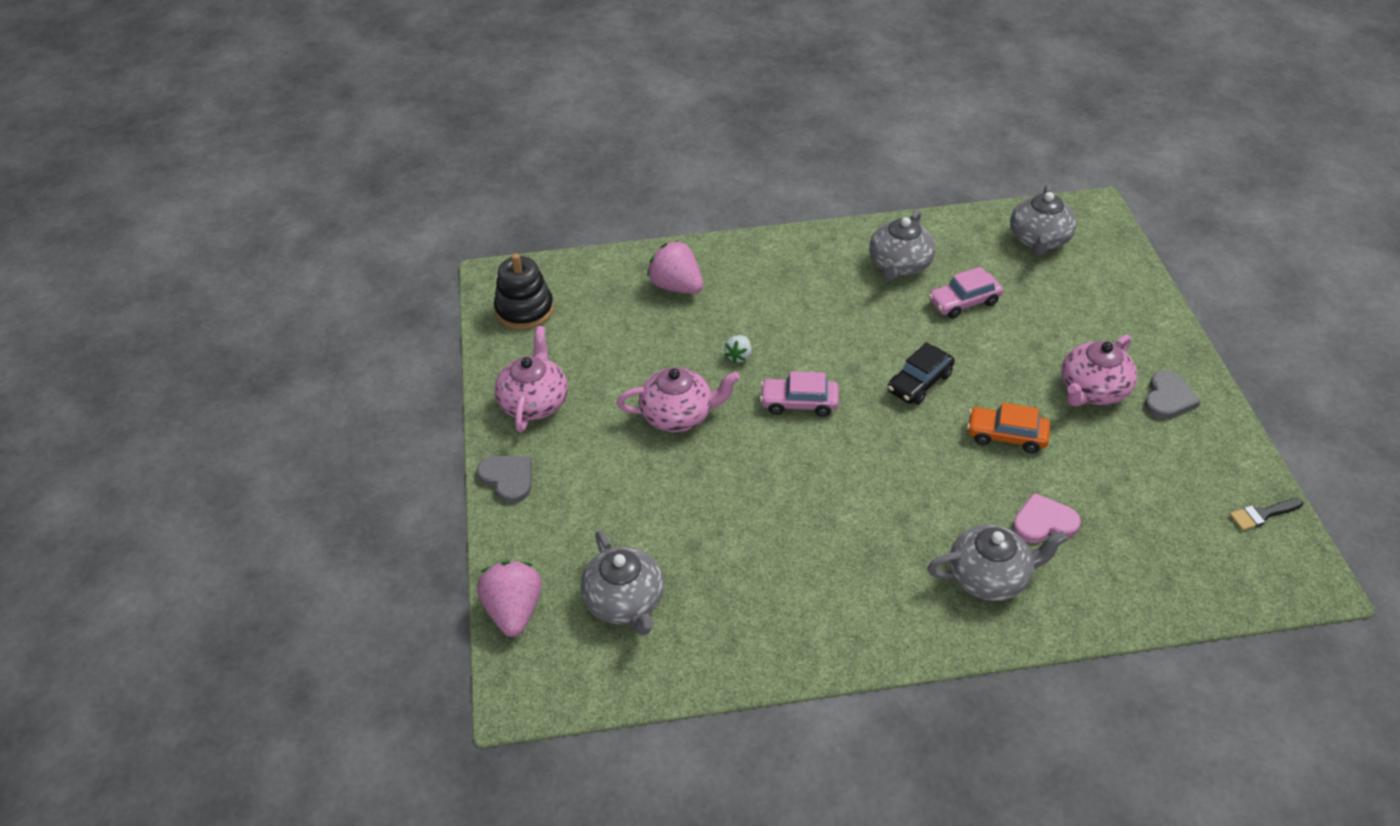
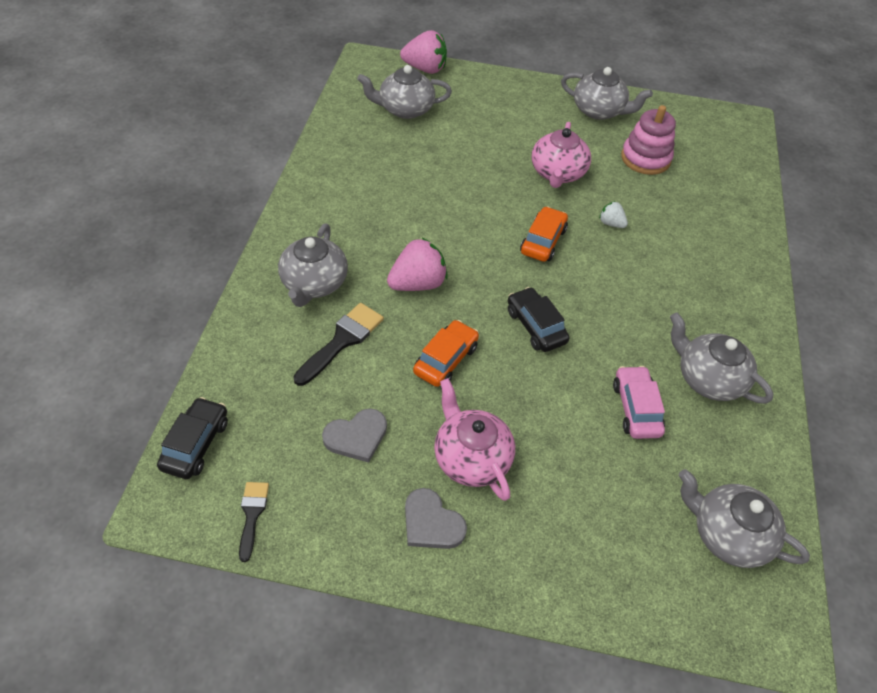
camera: 105 degrees right, 5 degrees up
grey heart [477,455,532,503] -> grey heart moved to [322,409,387,463]
black stacking toy [494,253,554,330] -> none
pink teapot [494,326,568,432] -> grey teapot [561,67,653,120]
pink strawberry [647,240,703,294] -> pink strawberry moved to [387,238,448,291]
pink car [760,371,839,417] -> orange car [520,206,568,262]
pink heart [1013,493,1081,543] -> black brush [293,303,384,386]
none -> black car [157,397,228,479]
none -> pink stacking toy [621,105,676,175]

